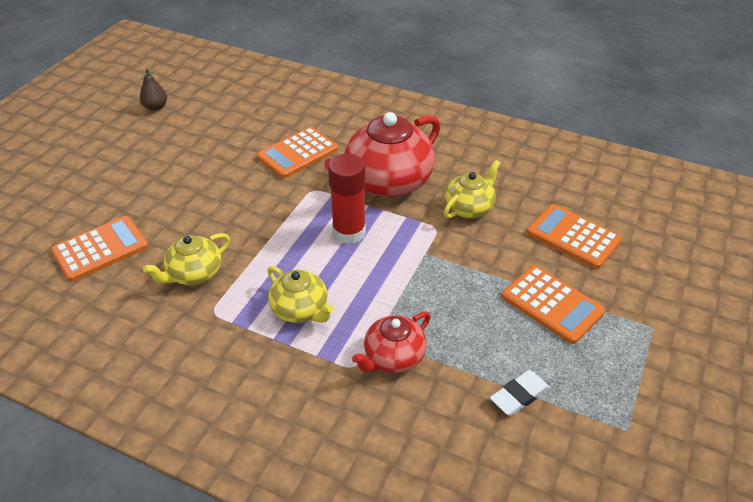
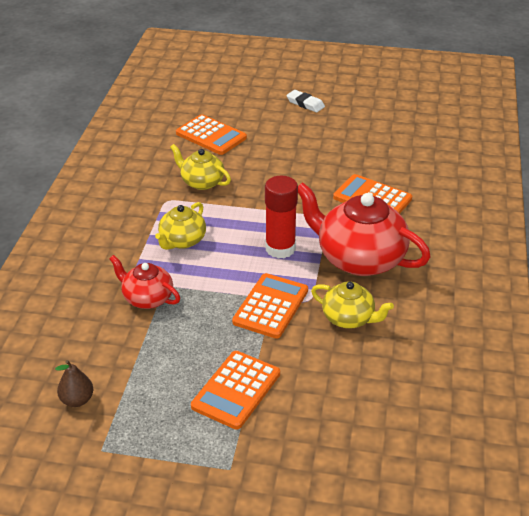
camera: 75 degrees right, 5 degrees down
brown pear [140,69,167,111] -> brown pear moved to [55,360,93,407]
white eraser [490,370,550,416] -> white eraser moved to [287,90,325,112]
orange calculator [527,204,622,269] -> orange calculator moved to [232,273,308,339]

